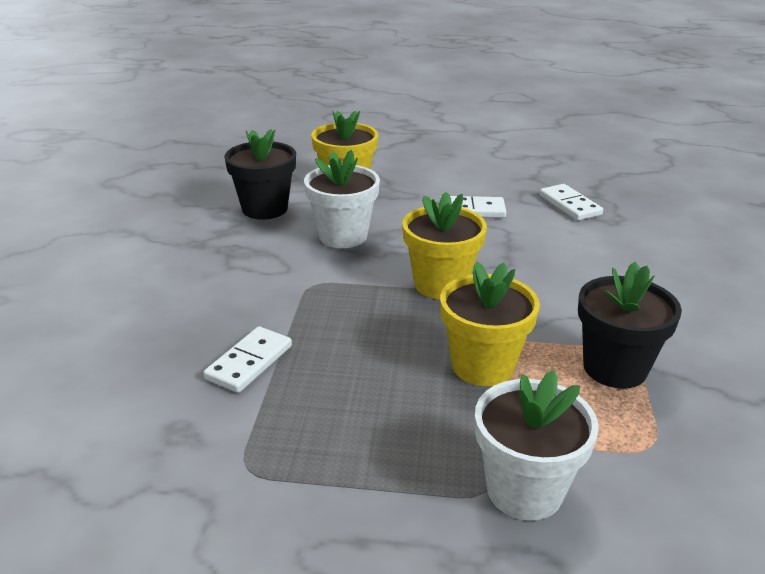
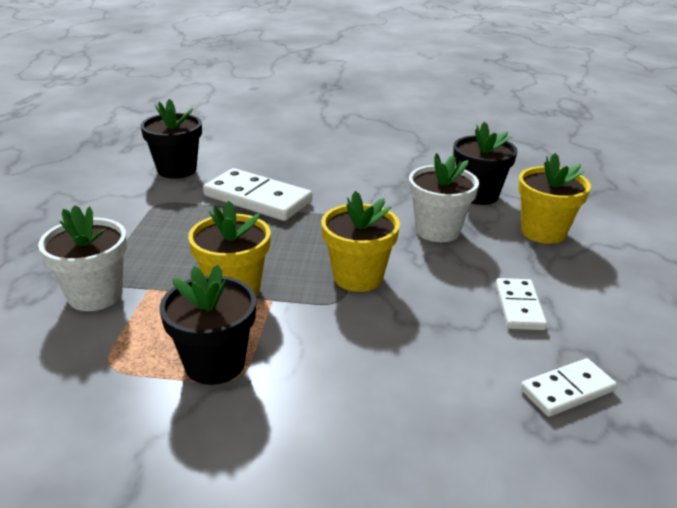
camera: 90 degrees right, 0 degrees up
white domino [204,326,292,393] -> white domino [203,168,312,221], size x1.71
none -> black flower pot [141,99,202,179]

